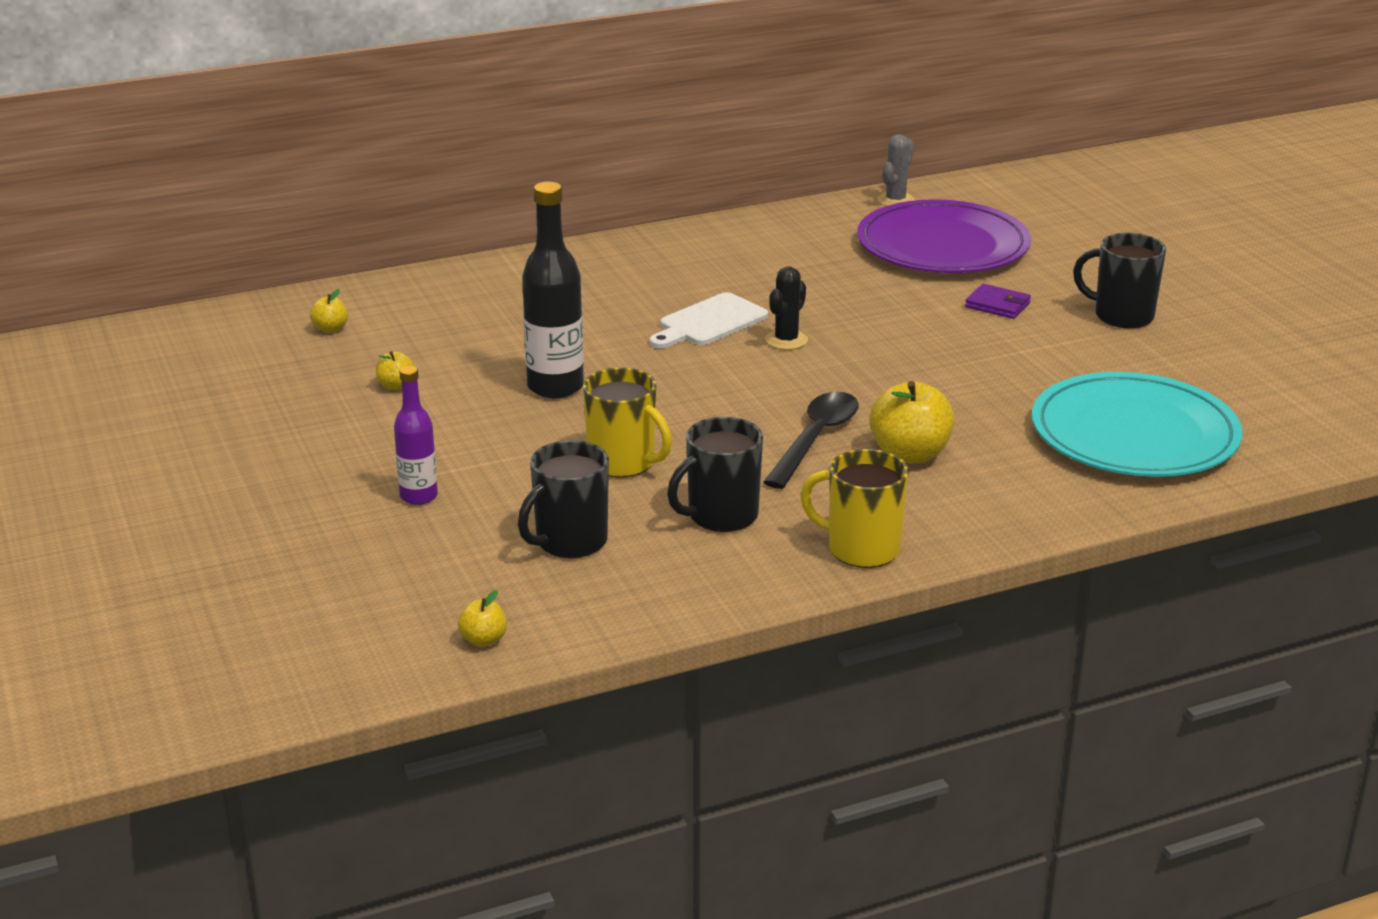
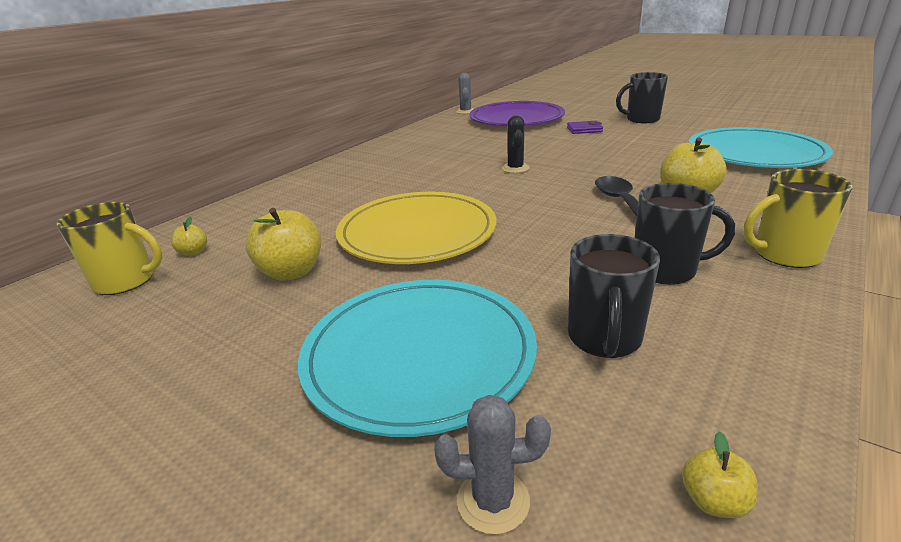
camera: 30 degrees left, 0 degrees up
yellow apple [376,351,414,390] -> yellow apple [245,208,321,281], size x2.01
purple bottle [394,366,438,505] -> turquoise plate [298,280,537,437]
black bottle [522,182,584,398] -> yellow plate [336,192,497,264]
yellow mug [583,367,672,477] -> yellow mug moved to [56,202,162,295]
white cutting board [649,292,768,348] -> none
black mug [667,417,763,532] -> black mug turned 105 degrees counterclockwise [635,183,735,285]
none -> grey cactus [434,395,551,535]

